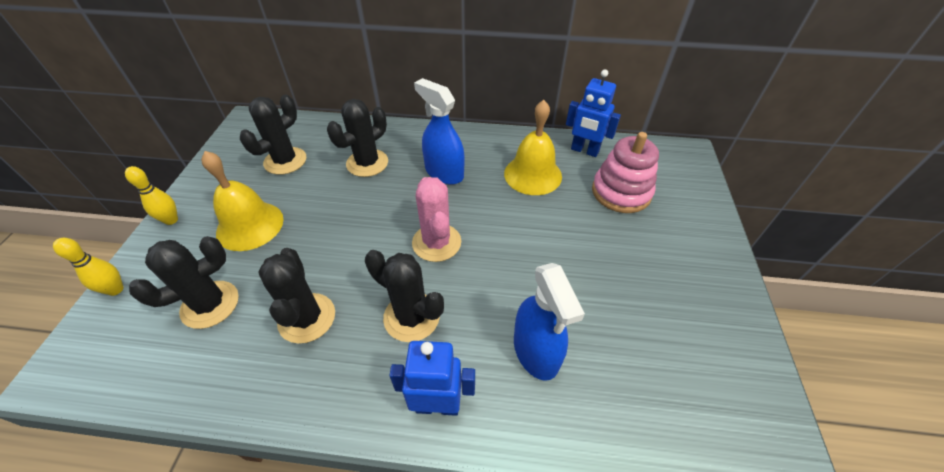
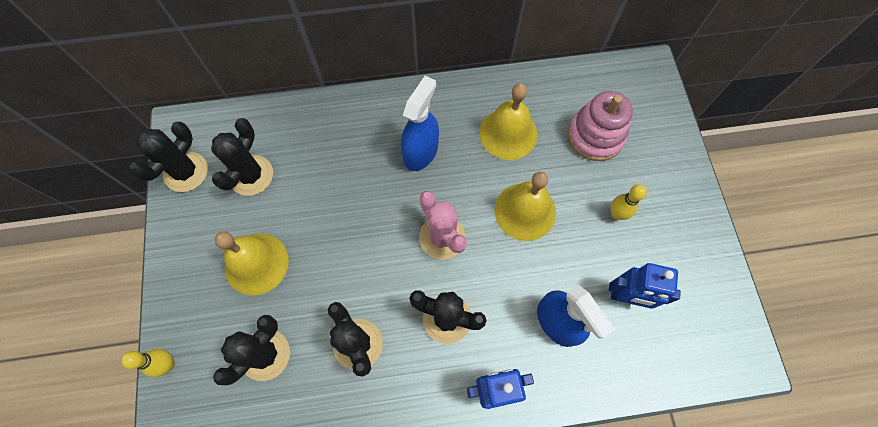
camera: 15 degrees left, 20 degrees up
yellow bowling pin [125,166,178,225] -> yellow bowling pin moved to [611,184,647,220]
black cactus [327,99,388,177] -> black cactus moved to [129,122,208,192]
blue spray bottle [414,78,464,185] -> blue spray bottle turned 90 degrees clockwise [401,76,439,171]
blue robot [566,69,621,157] -> blue robot moved to [609,263,681,309]
none -> yellow bell [495,172,556,241]

